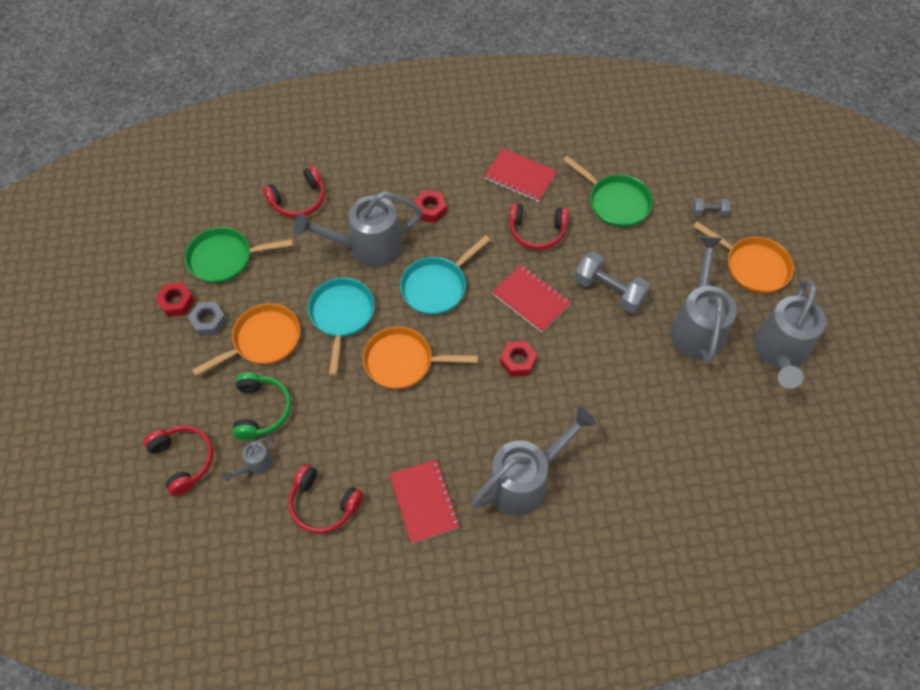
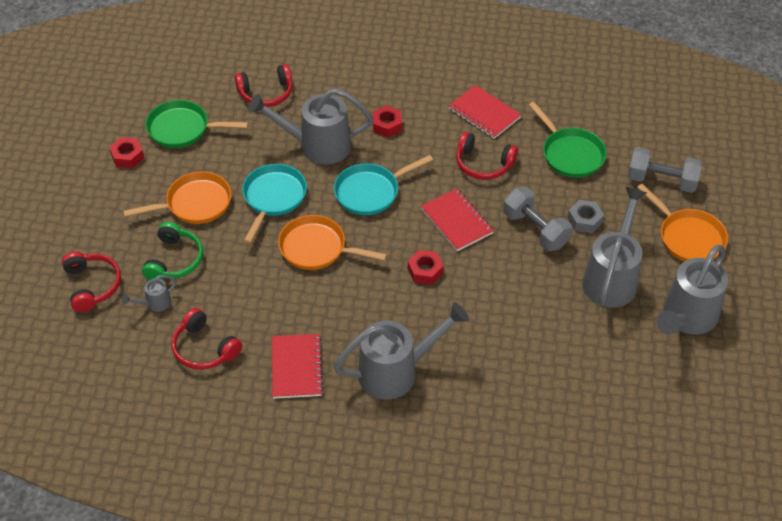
camera: 15 degrees right, 10 degrees down
grey nut [188,302,227,336] -> grey nut moved to [568,200,604,233]
grey dumbbell [692,198,731,216] -> grey dumbbell [628,147,702,193], size x1.93

